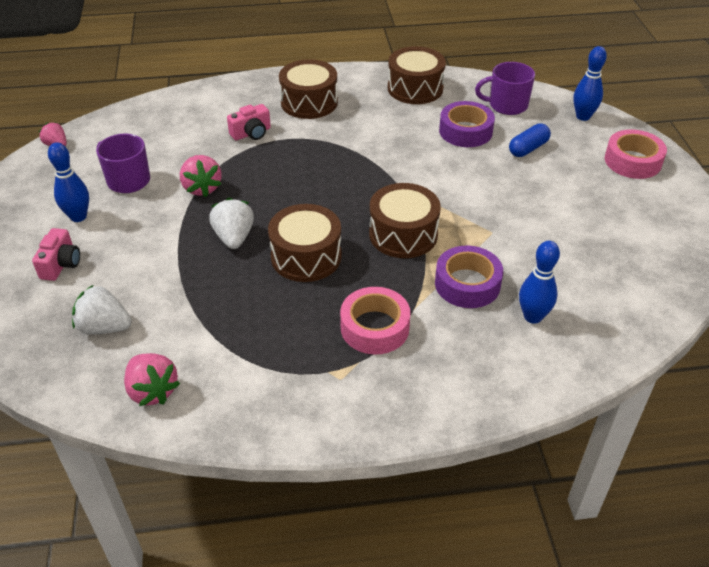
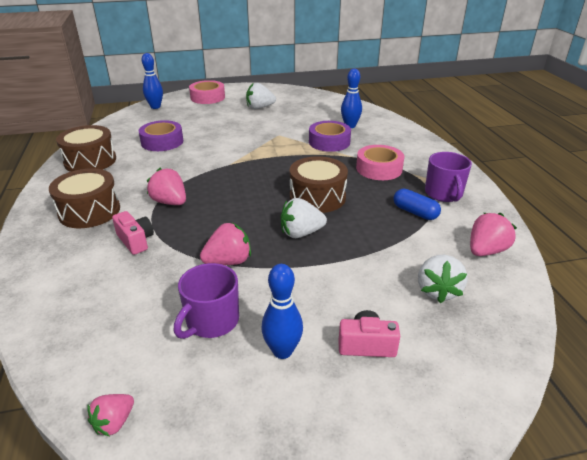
camera: 95 degrees left, 10 degrees down
brown drum [369,183,441,258] -> none
purple mug [475,62,535,115] -> purple mug moved to [425,152,472,202]
blue capsule [509,123,551,157] -> blue capsule moved to [393,189,441,220]
none -> pink strawberry [147,168,186,205]
none -> white strawberry [246,83,276,109]

